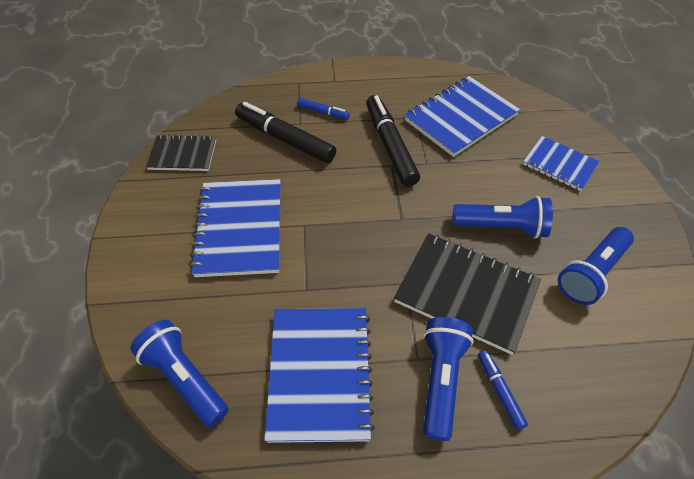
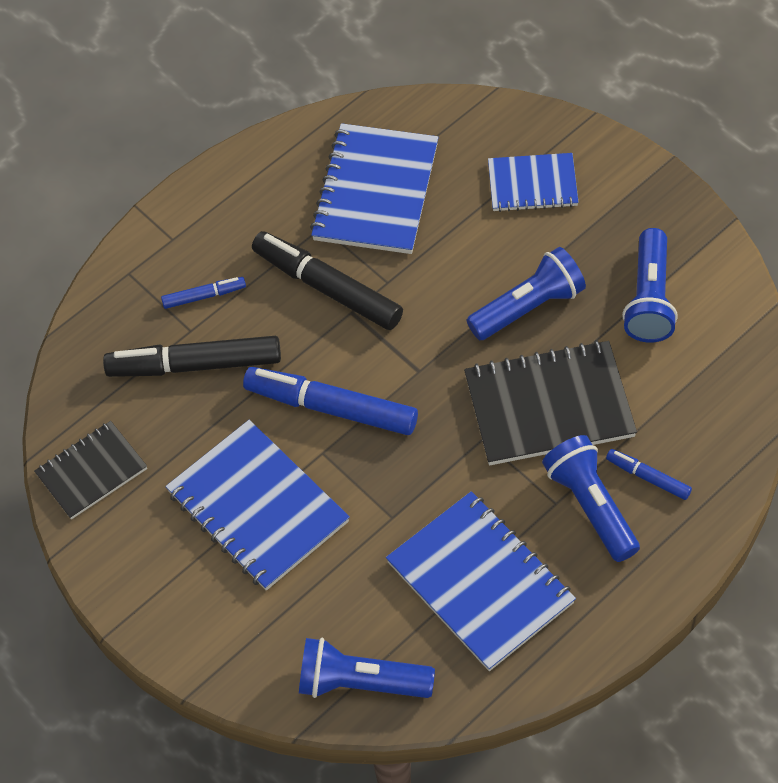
camera: 35 degrees left, 5 degrees up
none -> blue marker [243,367,418,435]

